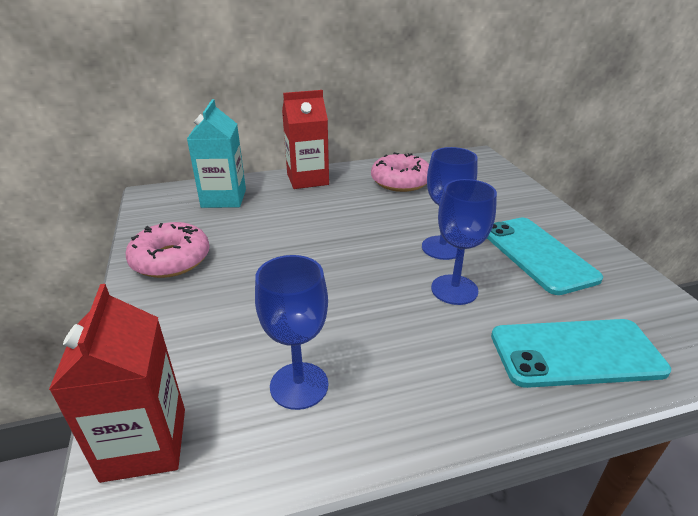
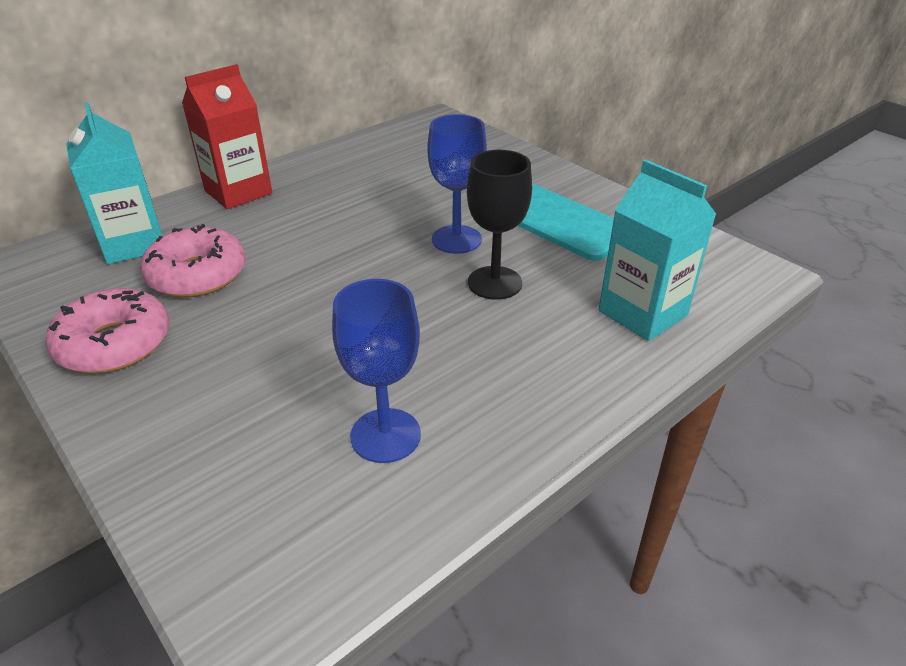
camera: 25 degrees left, 5 degrees up
red carton [49,284,185,483] -> none
pink donut [371,152,429,192] -> pink donut moved to [140,224,246,297]
blue goblet [431,179,497,305] -> black goblet [467,150,532,300]
turquoise phone [491,319,671,388] -> turquoise carton [599,159,716,341]

